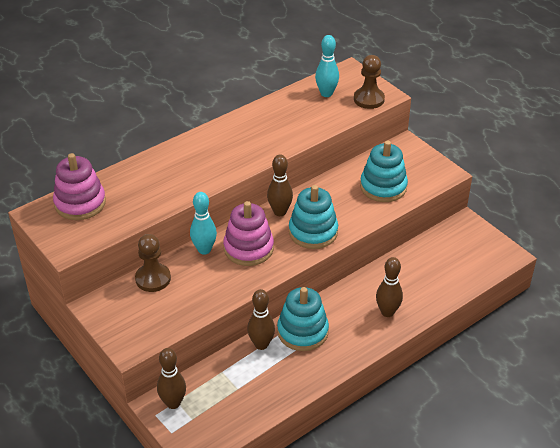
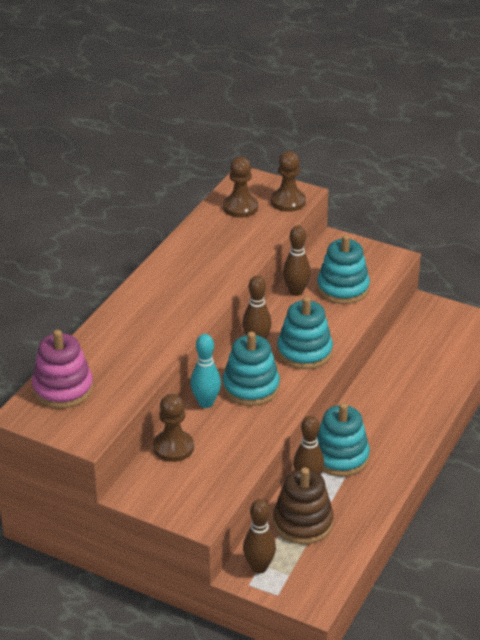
camera: 25 degrees left, 5 degrees down
pink stacking toy [223,201,274,266] -> turquoise stacking toy [223,331,280,406]
turquoise bowling pin [315,35,339,97] -> brown pawn [223,157,258,218]
brown bowling pin [376,257,403,317] -> brown bowling pin moved to [283,225,311,296]
none -> brown stacking toy [273,468,334,544]

